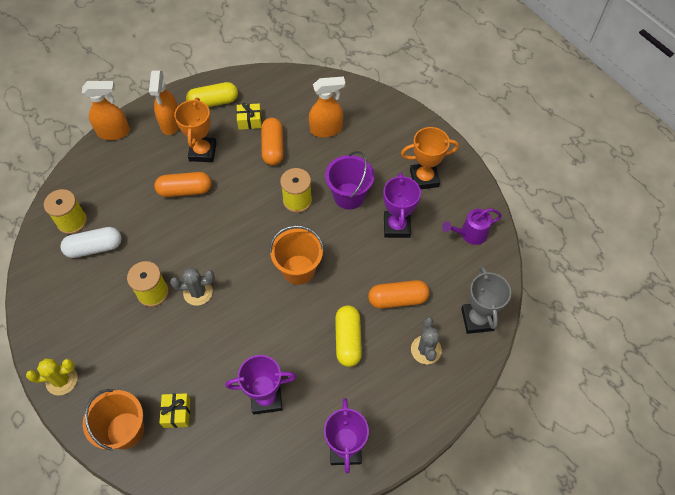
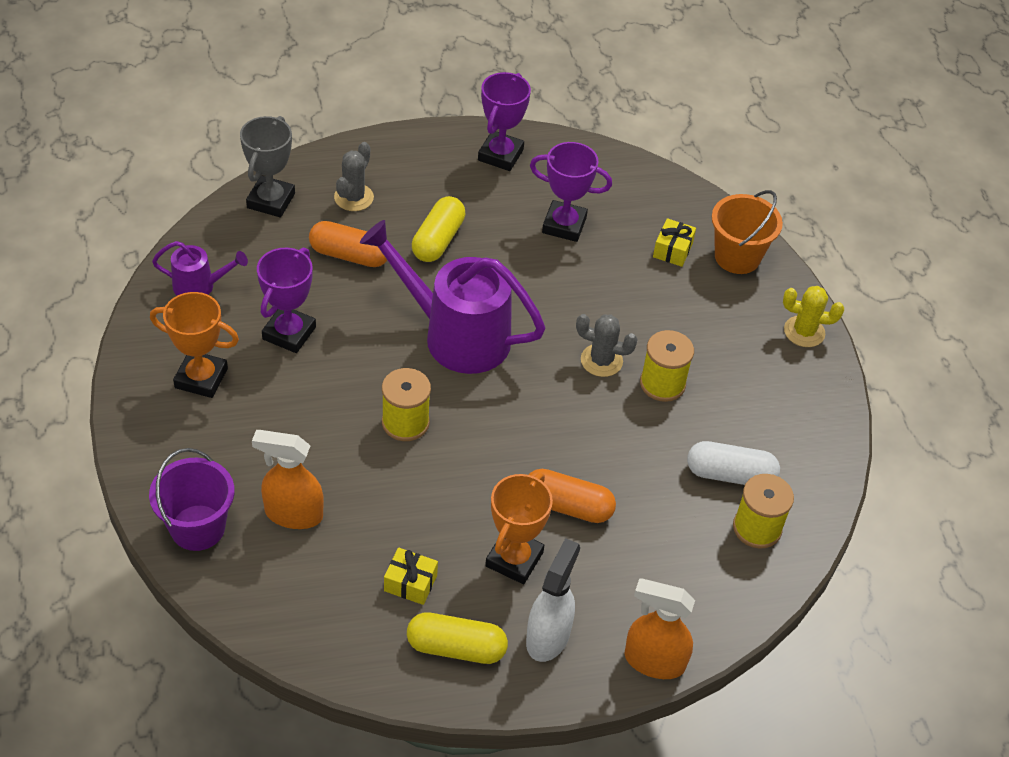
camera: 160 degrees left, 10 degrees down
orange spray bottle [149,70,179,135] -> white spray bottle [526,538,580,662]
orange capsule [261,118,284,166] -> none
orange bucket [269,225,324,285] -> purple watering can [360,220,546,374]
purple bucket [325,151,374,209] -> purple bucket moved to [149,448,234,551]

